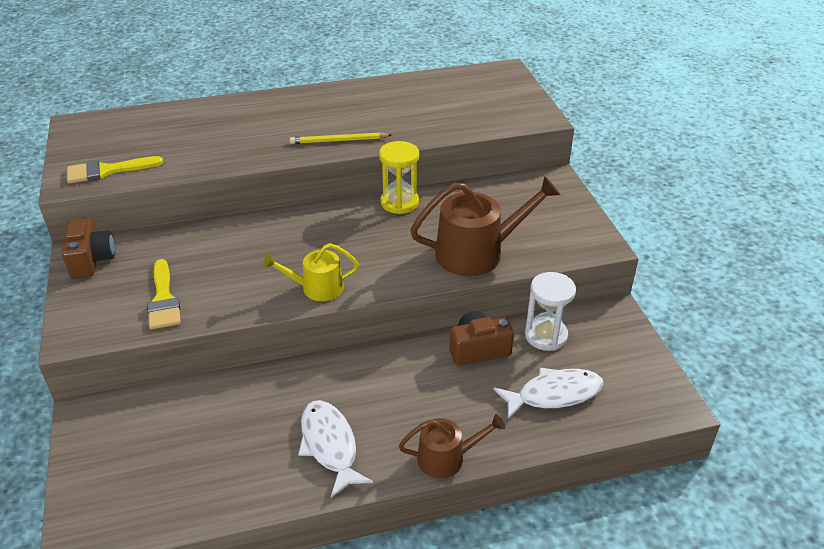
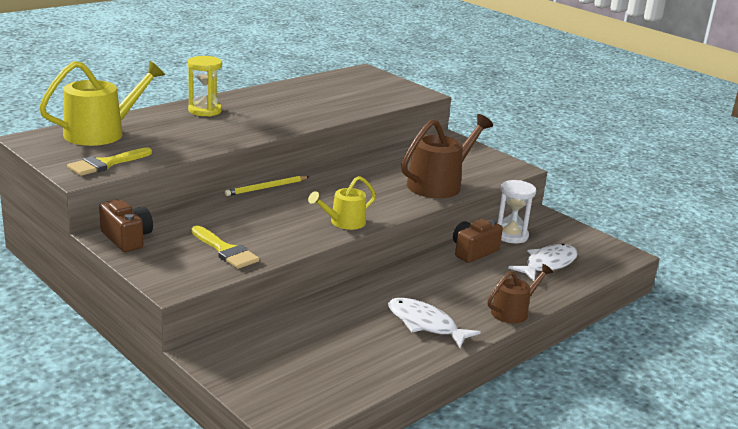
camera: 30 degrees left, 15 degrees down
yellow pencil [290,132,391,144] -> yellow pencil moved to [225,176,309,196]
yellow hourglass [379,141,419,214] -> yellow hourglass moved to [188,56,222,117]
none -> yellow watering can [39,61,165,146]

